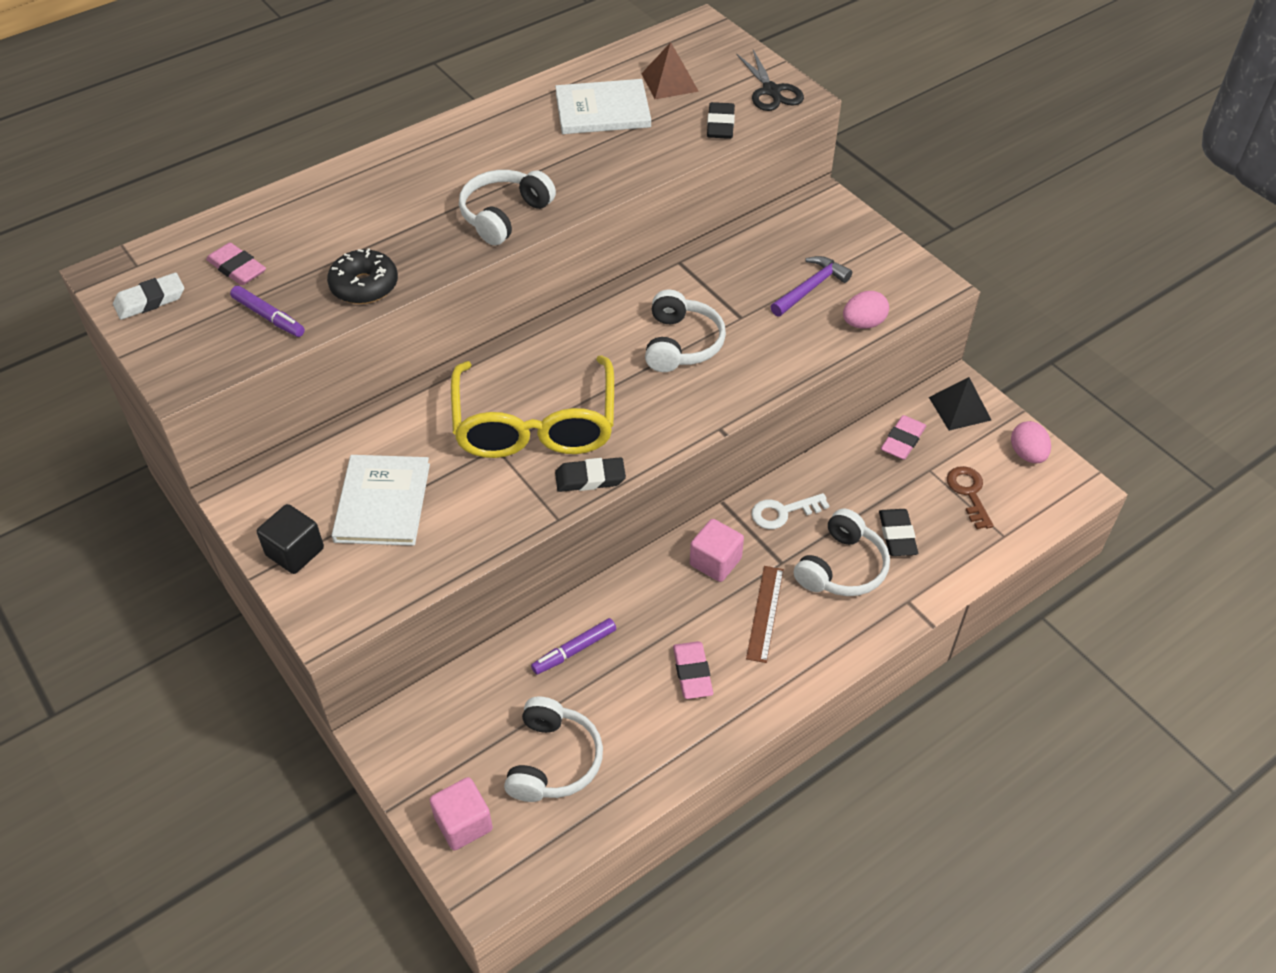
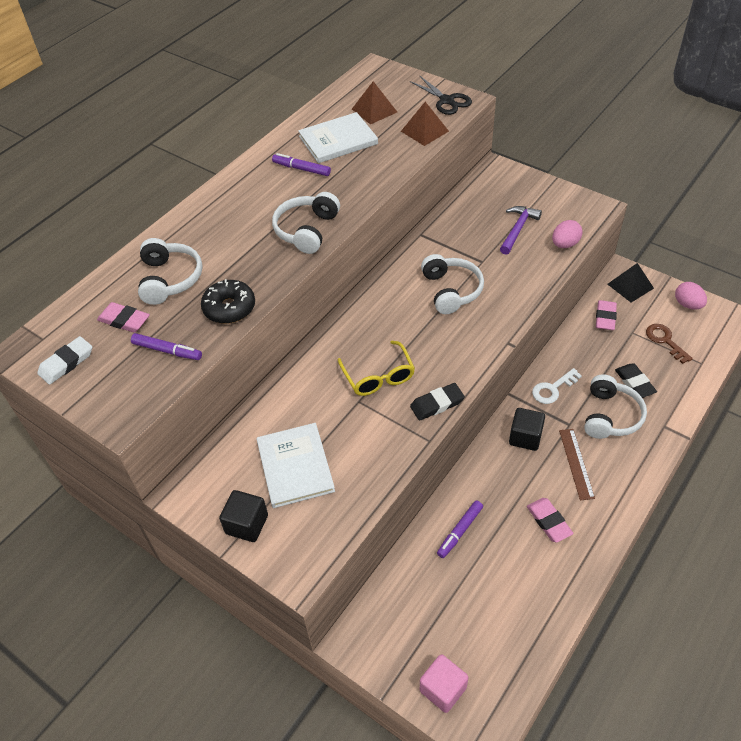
camera: 15 degrees left, 0 degrees up
yellow glasses [451,356,614,458] -> yellow glasses [338,341,415,396], size x0.56
white headphones [504,696,603,802] -> white headphones moved to [138,238,203,305]
pink cube [690,519,744,582] -> black cube [509,408,545,451]
black eraser [707,102,735,139] -> brown pyramid [401,102,449,146]
none -> purple marker [272,153,331,176]

